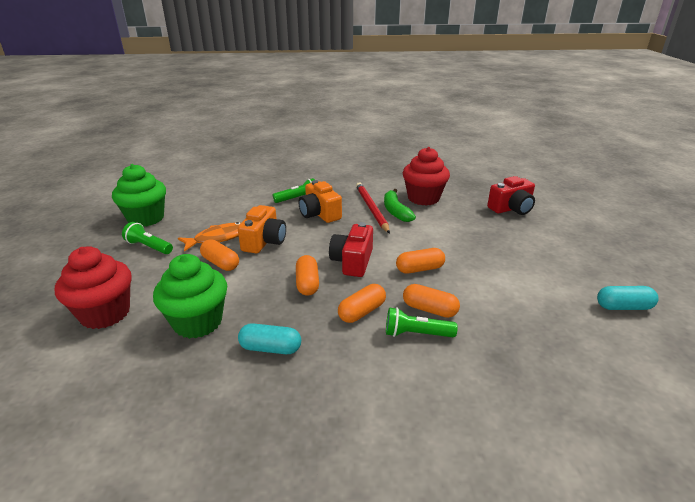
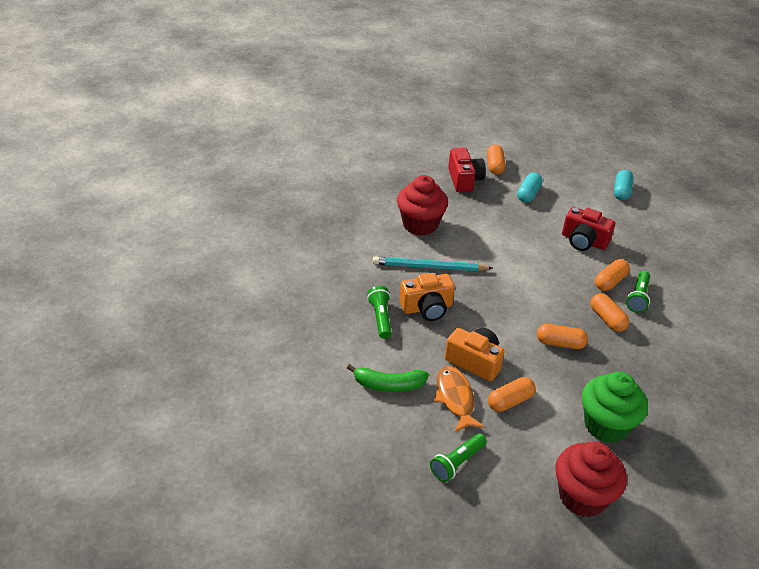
camera: 75 degrees left, 10 degrees up
green cupcake [112,164,166,227] -> none
turquoise capsule [238,323,301,354] -> turquoise capsule moved to [517,172,543,203]
red camera [329,222,373,277] -> red camera moved to [562,207,615,251]
red pencil [356,183,390,234] -> turquoise pencil [373,257,493,271]
green banana [384,189,416,222] -> green banana moved to [347,364,429,392]
orange capsule [396,248,445,274] -> orange capsule moved to [487,144,505,175]

